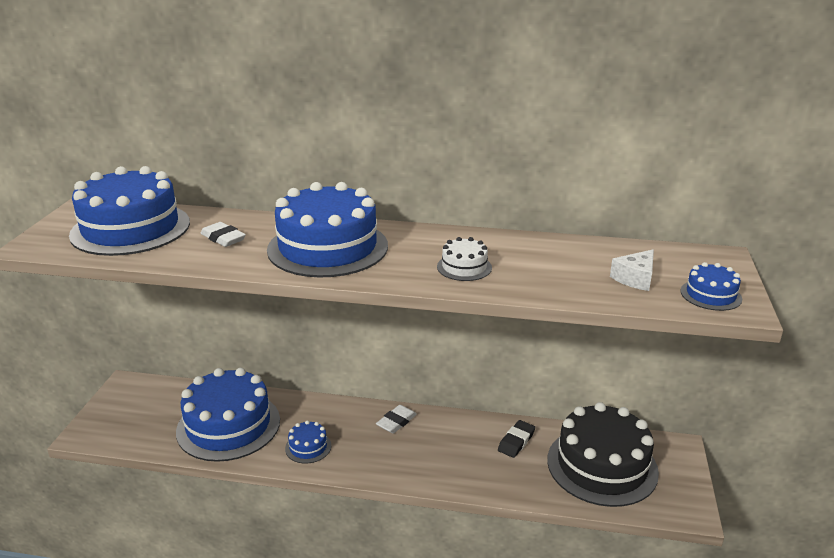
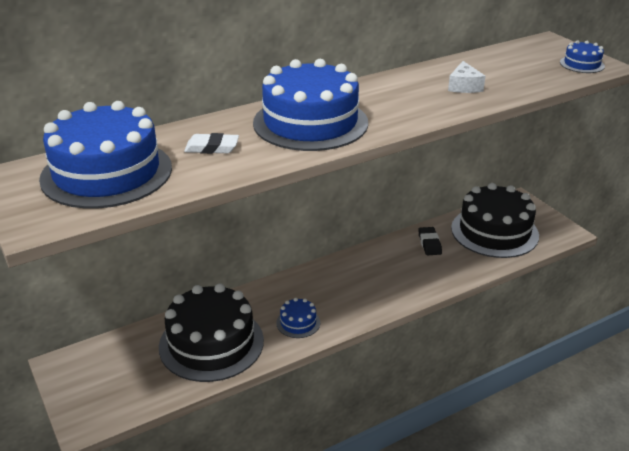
camera: 40 degrees left, 5 degrees up
blue cake [176,368,280,462] -> black cake [159,284,264,382]
white eraser [376,405,417,434] -> none
white cake [437,237,492,281] -> none
white cheese [610,249,654,291] -> white cheese moved to [448,61,486,93]

